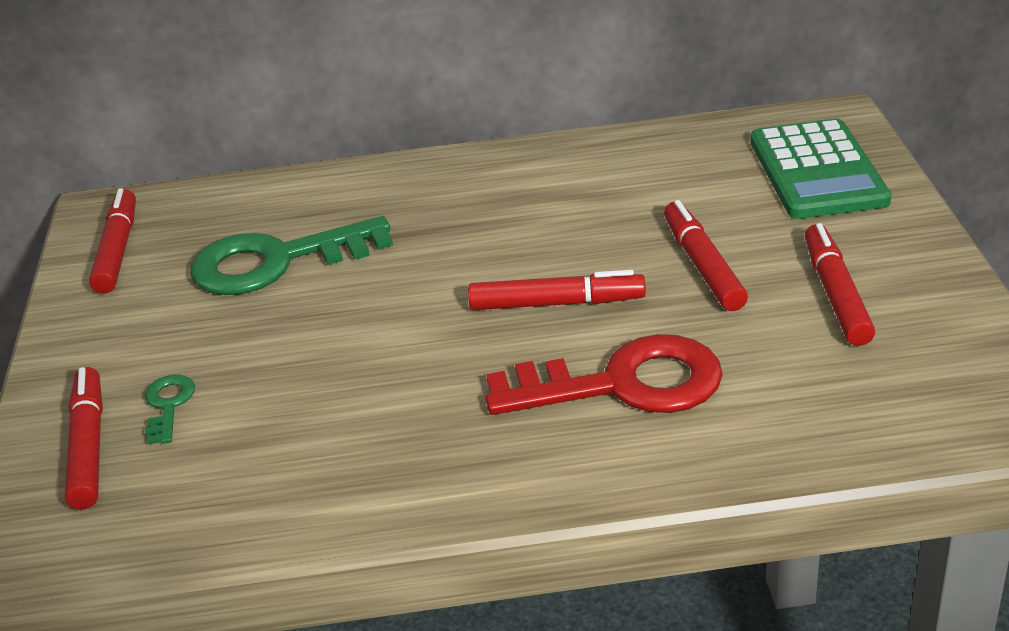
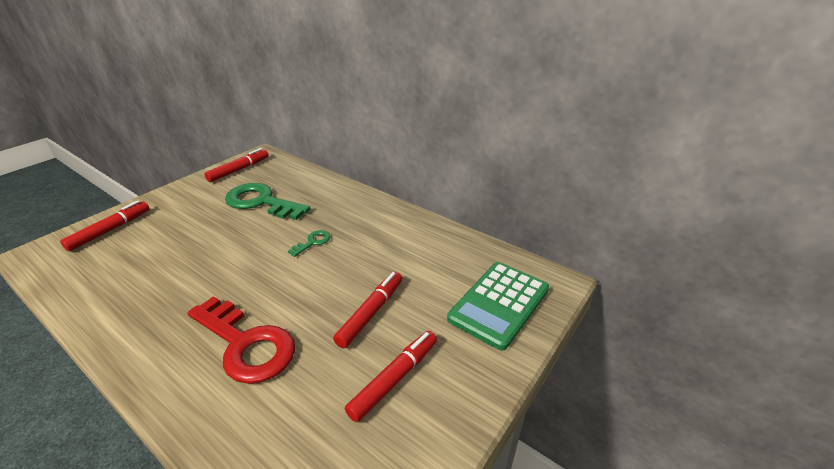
camera: 40 degrees right, 0 degrees up
green key [145,375,195,444] -> green key moved to [288,230,331,257]
red marker [468,270,646,310] -> none

